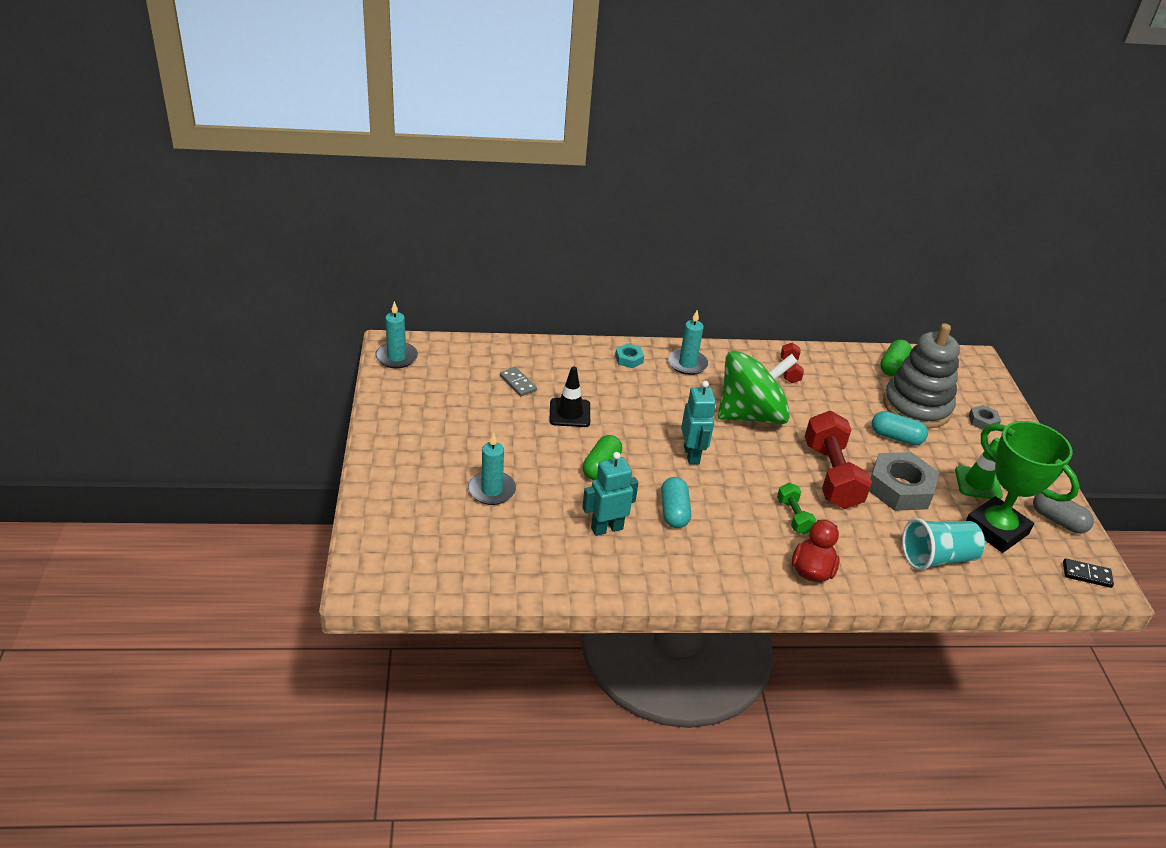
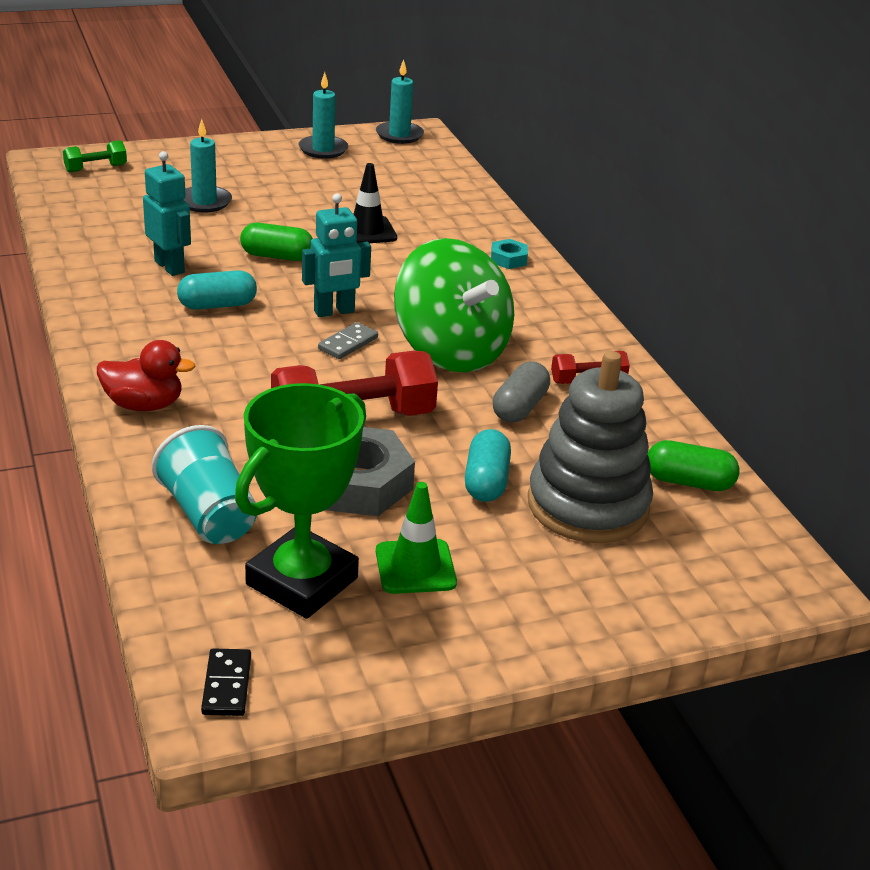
camera: 75 degrees right, 5 degrees down
grey domino [500,367,537,396] -> grey domino moved to [318,322,378,359]
turquoise candle [668,310,708,375] -> turquoise candle moved to [298,72,348,159]
green dumbbell [777,483,816,534] -> green dumbbell moved to [63,140,127,172]
grey nut [969,405,1001,430] -> none
grey capsule [1033,490,1094,534] -> grey capsule moved to [493,361,550,423]

